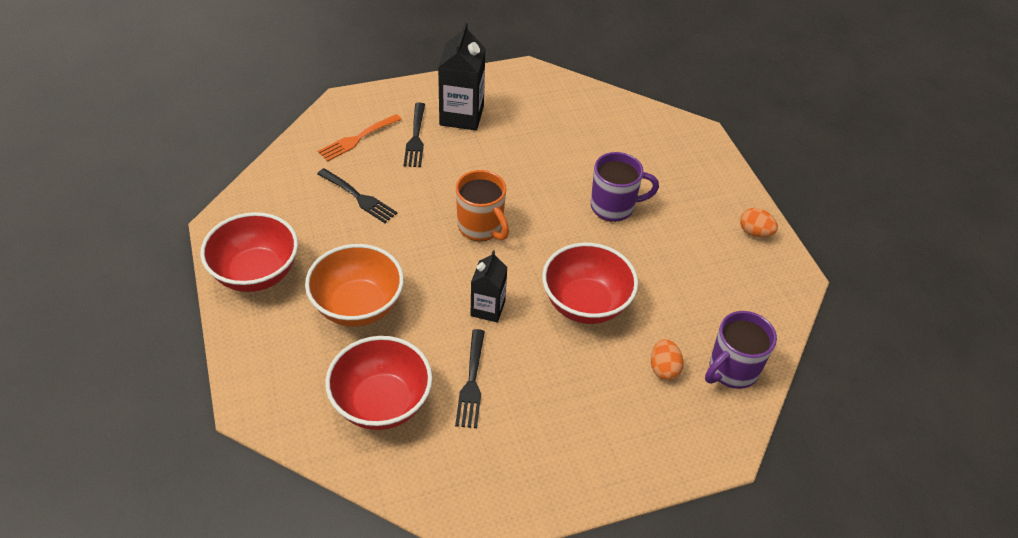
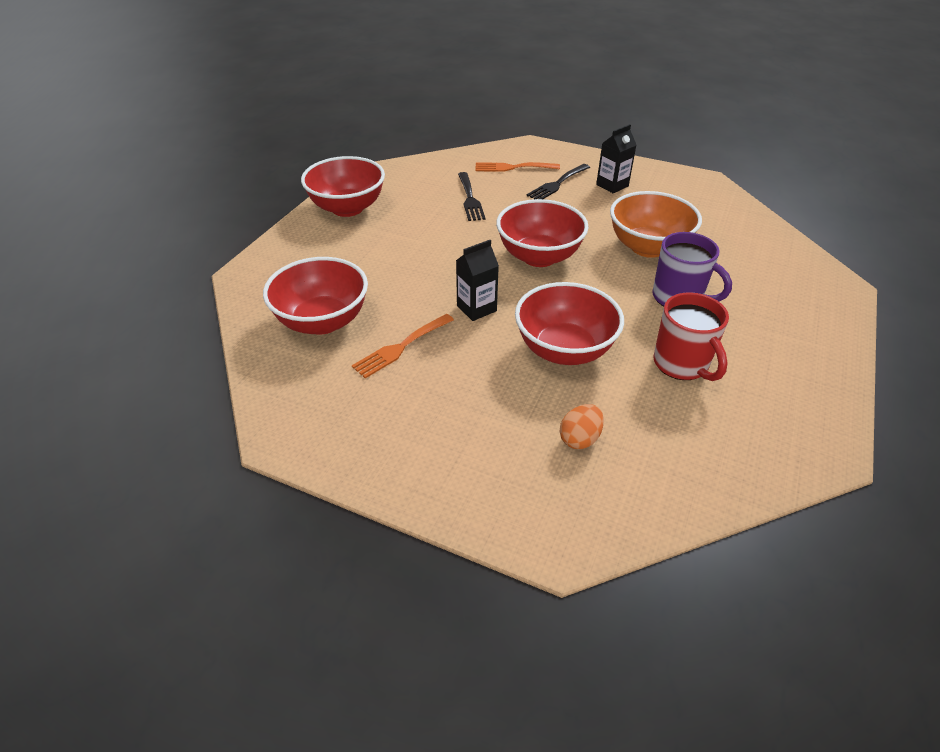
camera: 45 degrees right, 5 degrees down
orange bowl [305,244,404,327] -> orange bowl moved to [610,191,702,258]
black carton [438,22,486,131] -> black carton [596,124,636,193], size x0.62
black fork [455,329,485,428] -> orange fork [352,314,454,378]
orange mug [456,170,509,241] -> red bowl [496,199,589,267]
purple mug [705,311,777,389] -> none
orange egg [740,208,778,237] -> none
none -> red mug [654,292,729,381]

